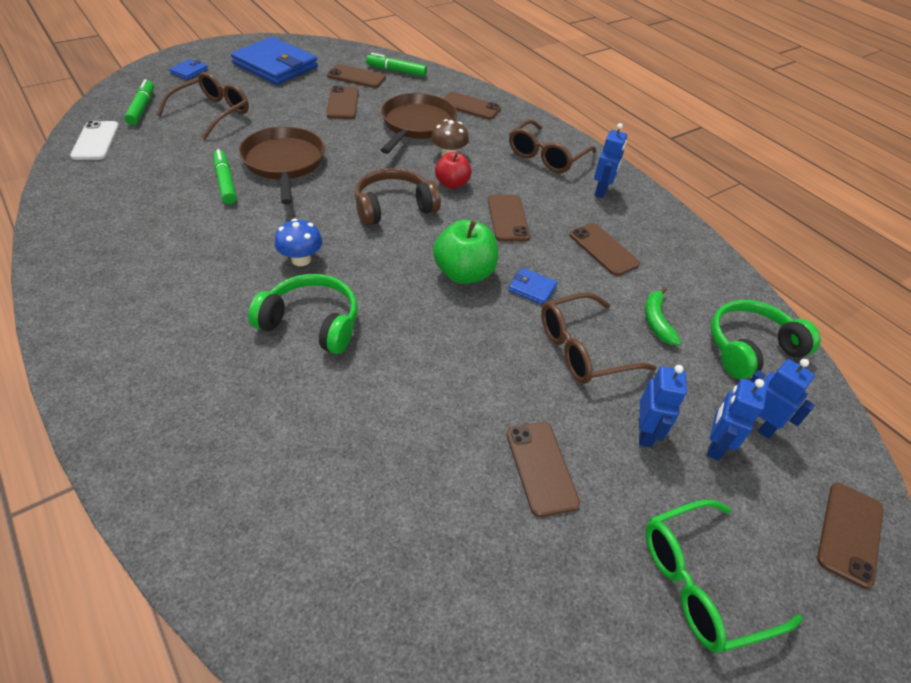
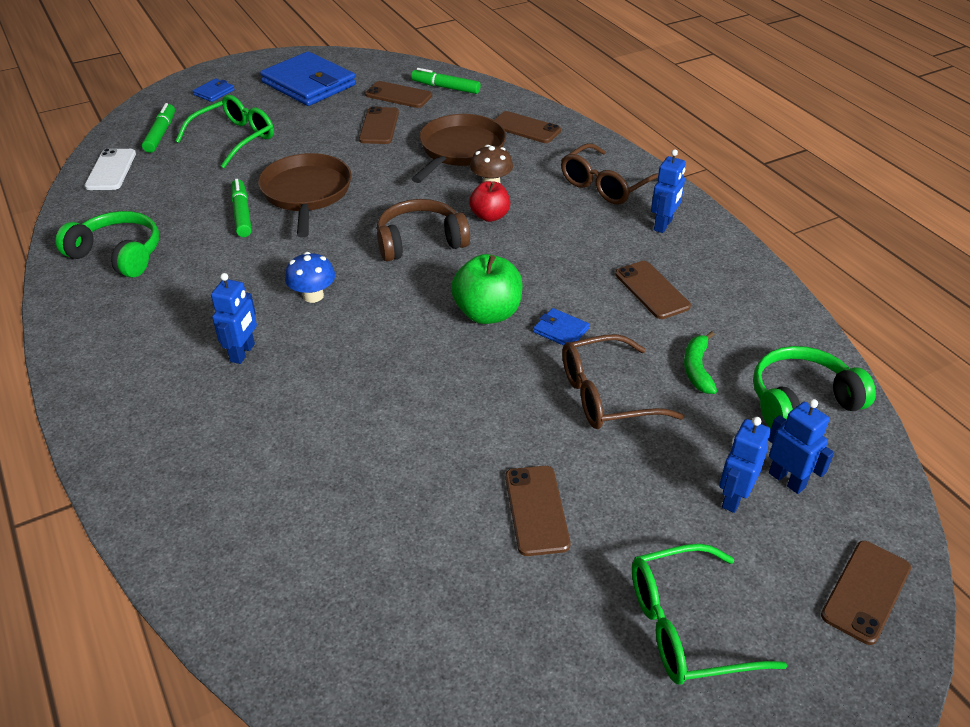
camera: 10 degrees right, 5 degrees down
brown glasses [156,72,249,140] -> green glasses [176,95,274,168]
green headphones [248,274,358,354] -> green headphones moved to [55,211,159,278]
brown phone [488,195,530,241] -> none
blue robot [639,365,687,448] -> blue robot moved to [211,273,257,364]

